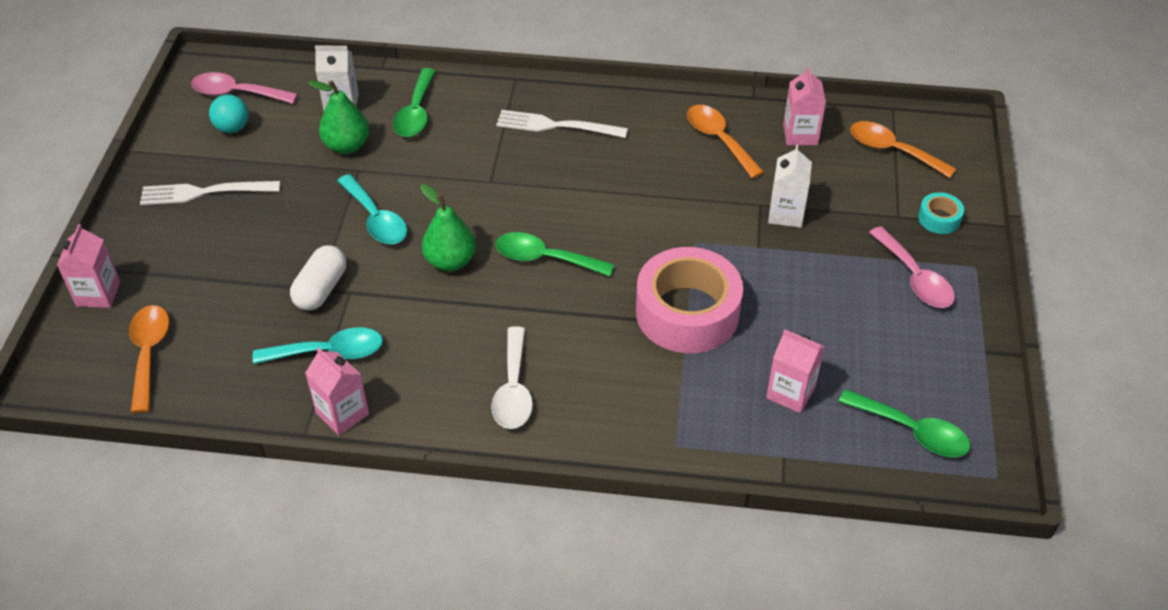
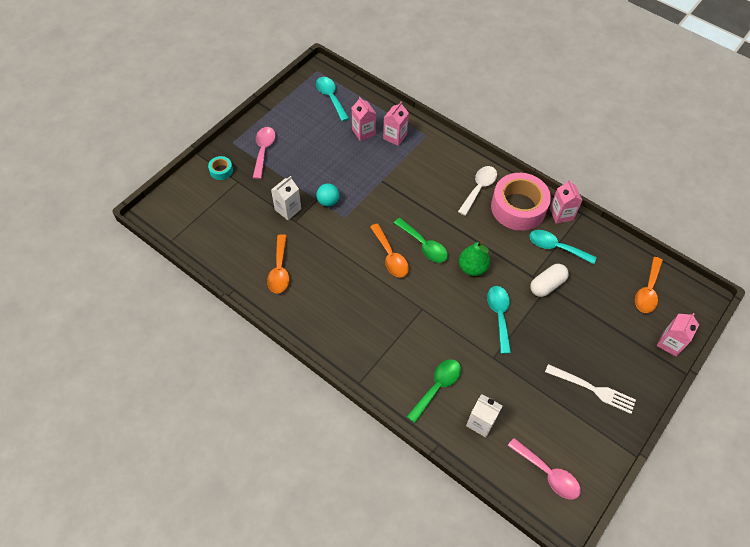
camera: 150 degrees left, 10 degrees up
turquoise ball [209,94,249,133] -> turquoise ball moved to [316,184,339,207]
green pear [308,80,369,154] -> none
white fork [496,110,628,138] -> none
pink tape [636,247,743,353] -> pink tape moved to [491,173,551,231]
pink carton [783,67,826,145] -> pink carton moved to [383,102,409,146]
green spoon [838,389,970,457] -> turquoise spoon [316,77,349,121]
orange spoon [850,121,956,178] -> orange spoon moved to [370,223,409,277]

